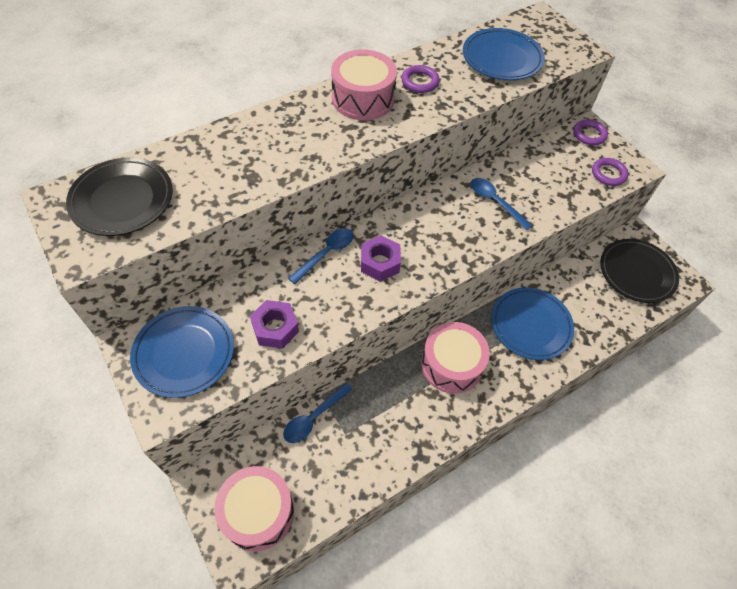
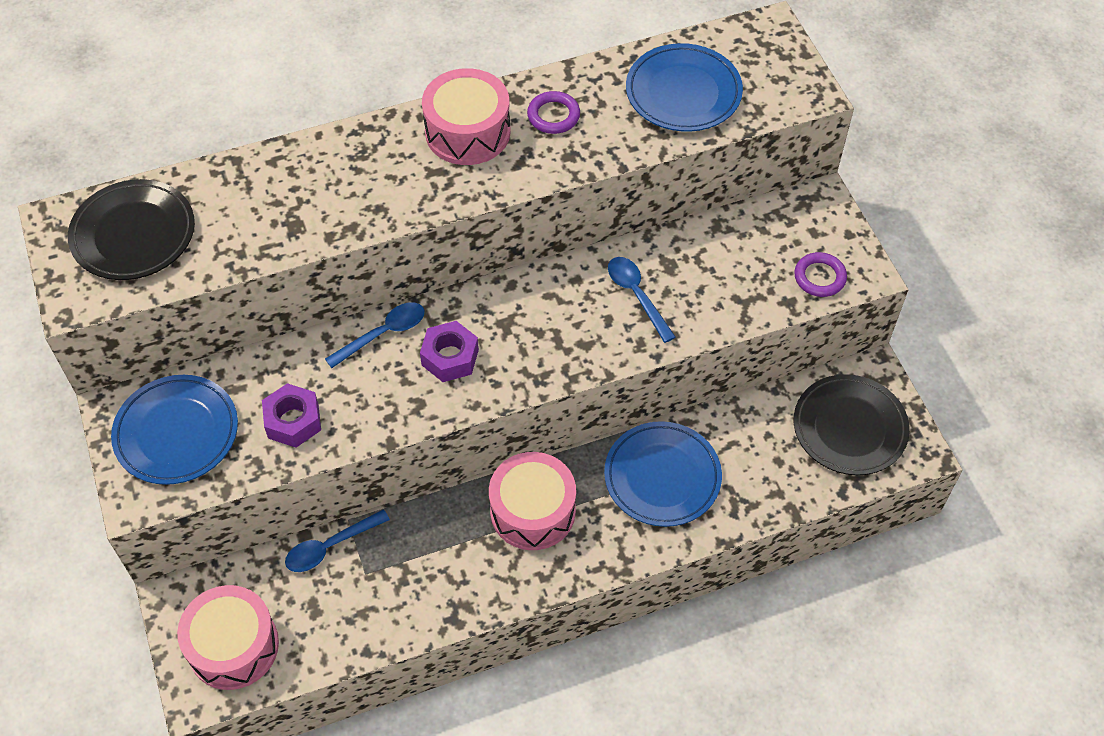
camera: 15 degrees right, 0 degrees up
purple ring [573,119,608,145] -> none

